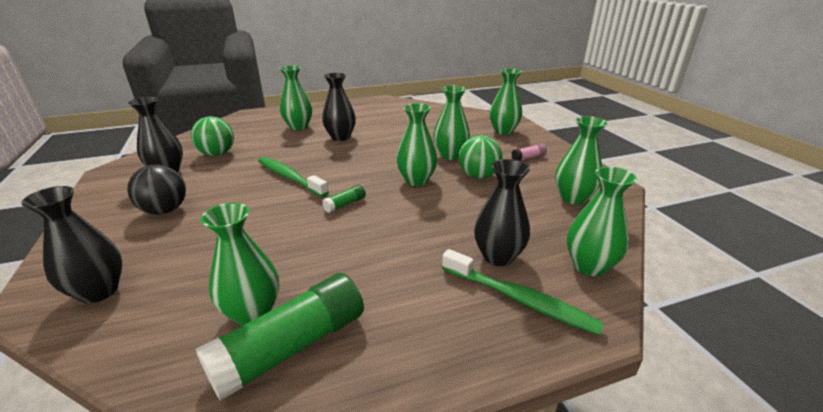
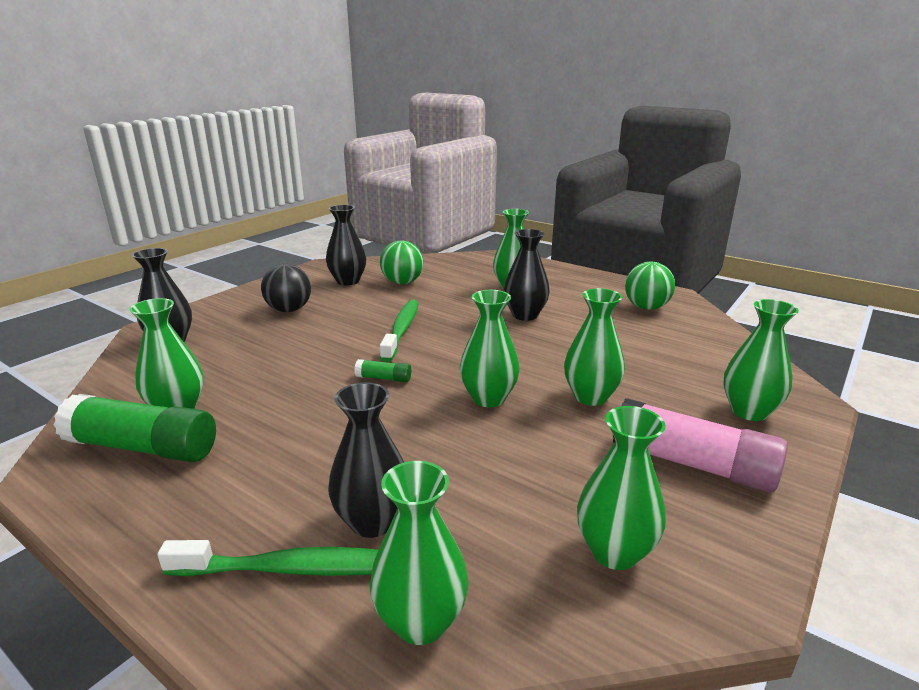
camera: 55 degrees right, 5 degrees down
green toothbrush [442,249,604,335] -> green toothbrush turned 90 degrees counterclockwise [157,540,378,576]
green ball [459,135,502,179] -> green ball moved to [625,262,675,310]
pink glue stick [511,144,547,161] -> pink glue stick [613,398,788,492], size x2.26

